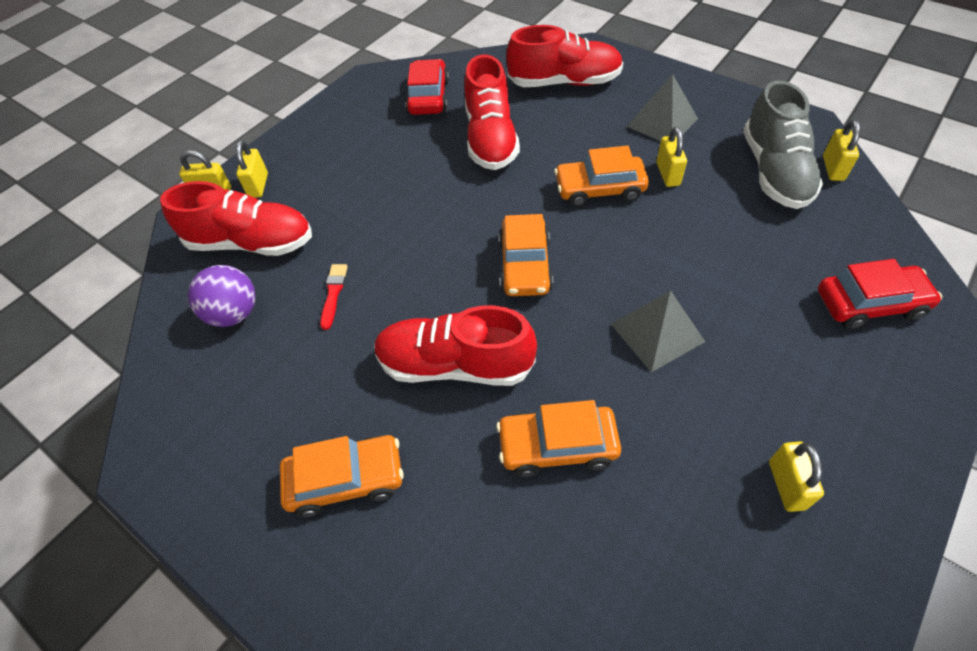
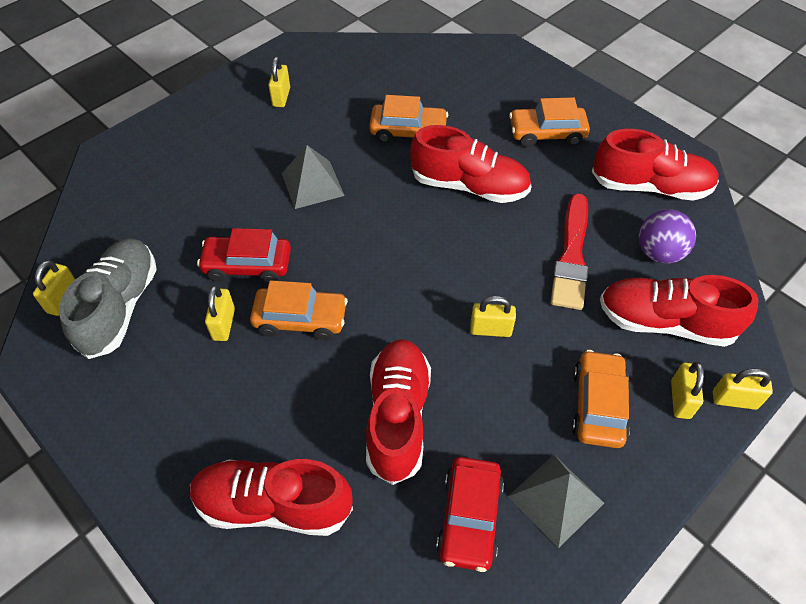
camera: 175 degrees left, 0 degrees up
red brush [320,264,348,330] -> red brush [551,194,589,310], size x2.06
orange car [499,214,553,296] -> orange car moved to [572,350,630,448]
grey pyramid [627,74,698,141] -> grey pyramid moved to [508,455,604,548]
red car [818,259,942,329] -> red car moved to [197,228,291,283]
none -> yellow padlock [470,296,516,337]
none -> red shoe [592,129,719,201]

